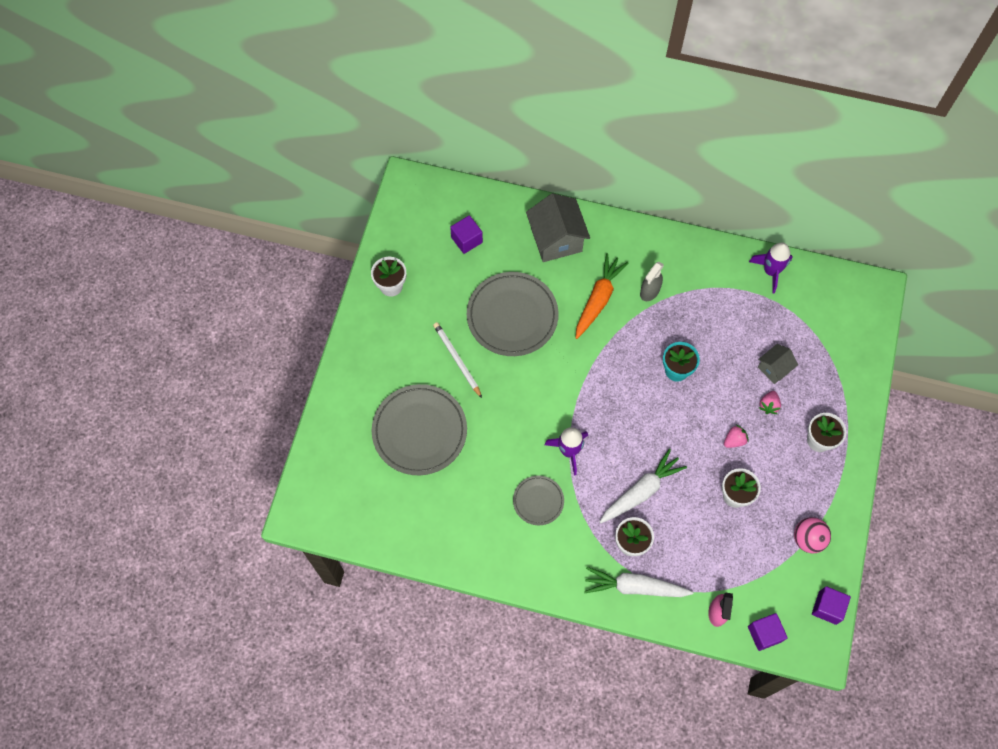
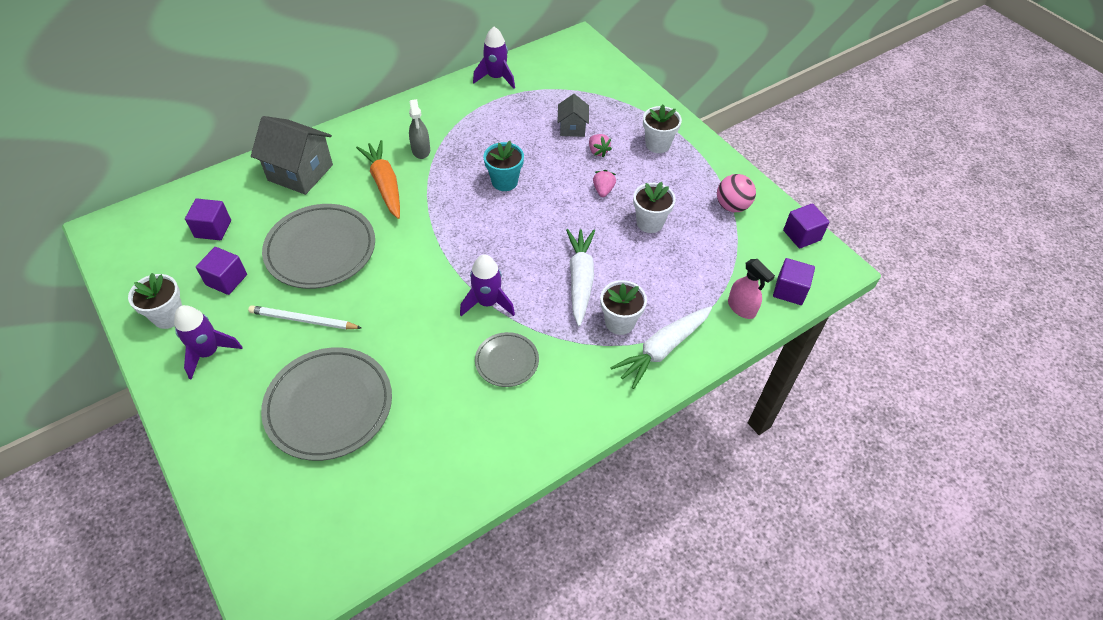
camera: 50 degrees left, 15 degrees down
none -> purple rocket [174,305,243,380]
none -> purple cube [196,247,247,295]

